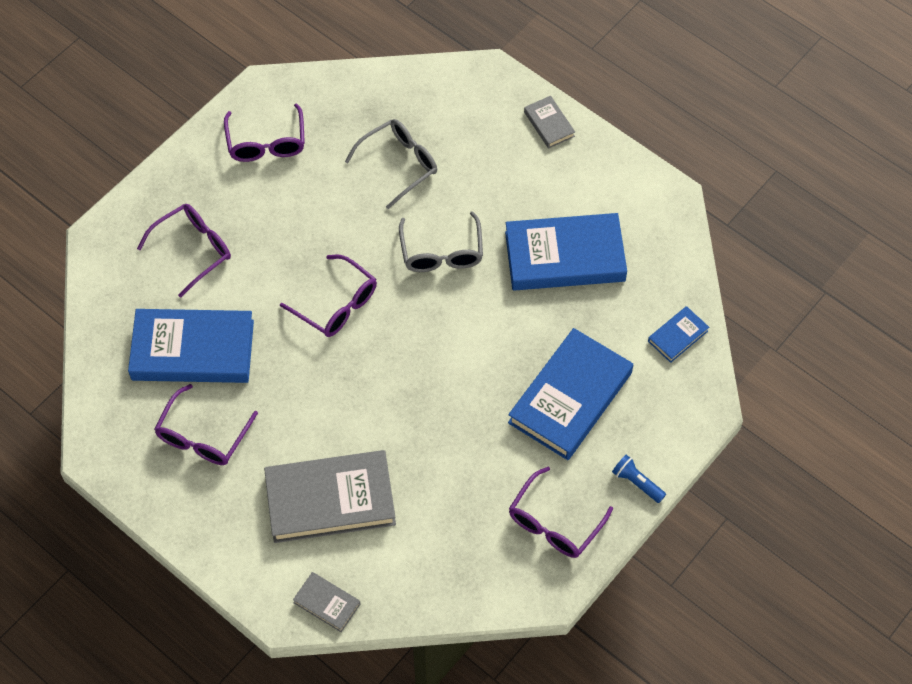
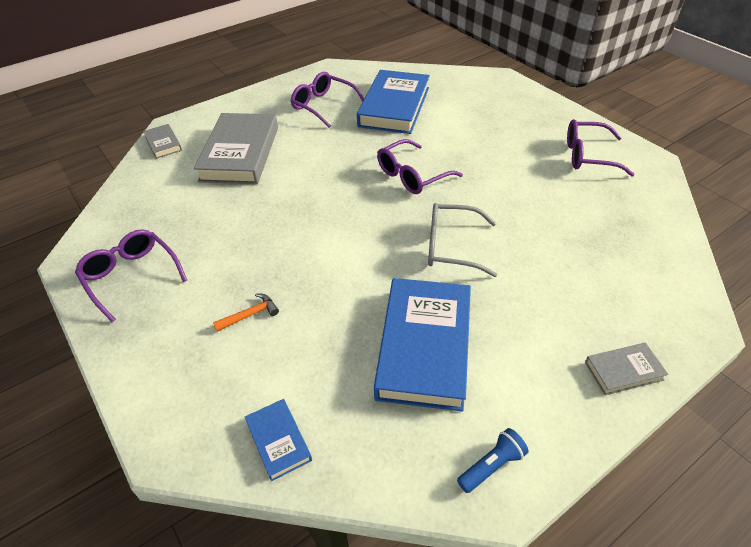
camera: 105 degrees right, 15 degrees down
purple glasses [137,204,231,298] -> none
grey book [293,572,361,632] -> grey book turned 75 degrees counterclockwise [143,124,182,159]
grey glasses [345,119,437,209] -> none
blue book [508,328,633,460] -> orange hammer [213,293,279,332]
blue flashlight [612,454,666,503] -> blue flashlight moved to [457,428,529,493]

